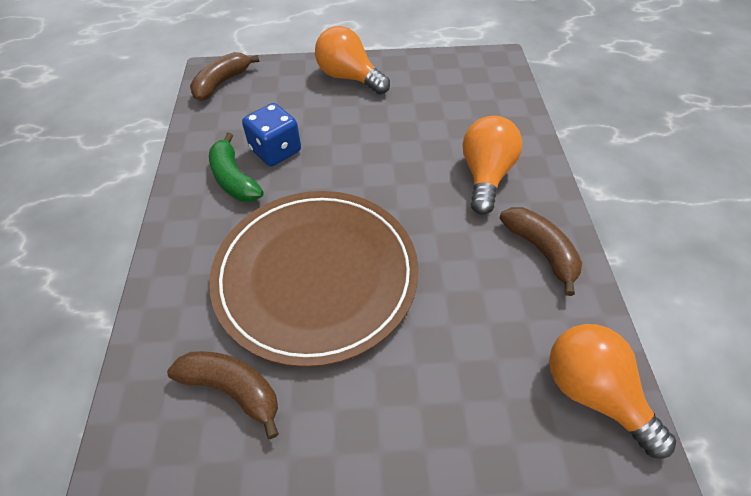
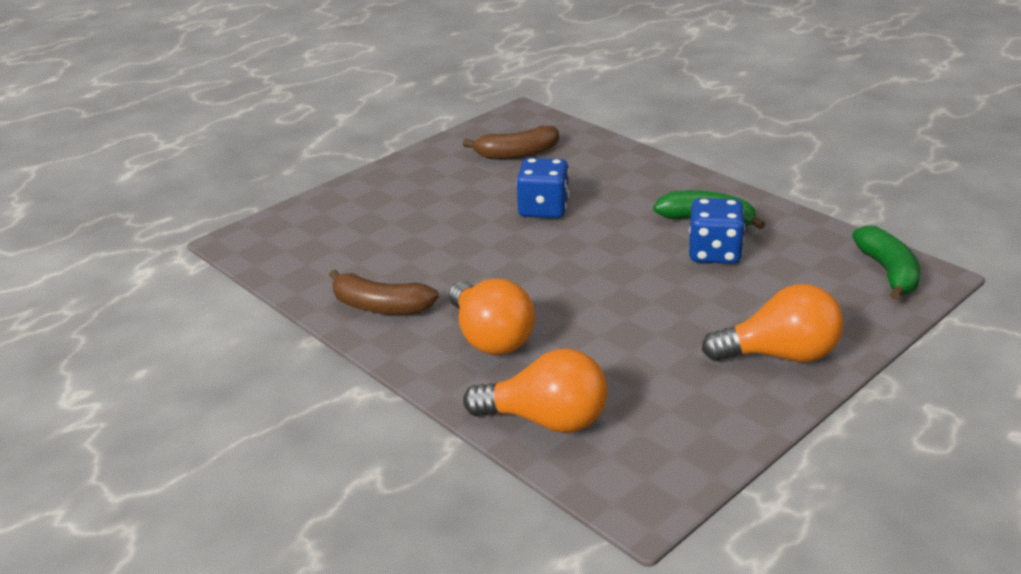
camera: 140 degrees right, 20 degrees down
brown banana [190,52,259,101] -> green banana [852,226,920,300]
brown plate [209,191,419,367] -> blue dice [516,158,569,218]
orange light bulb [549,324,677,459] -> orange light bulb moved to [463,348,608,433]

